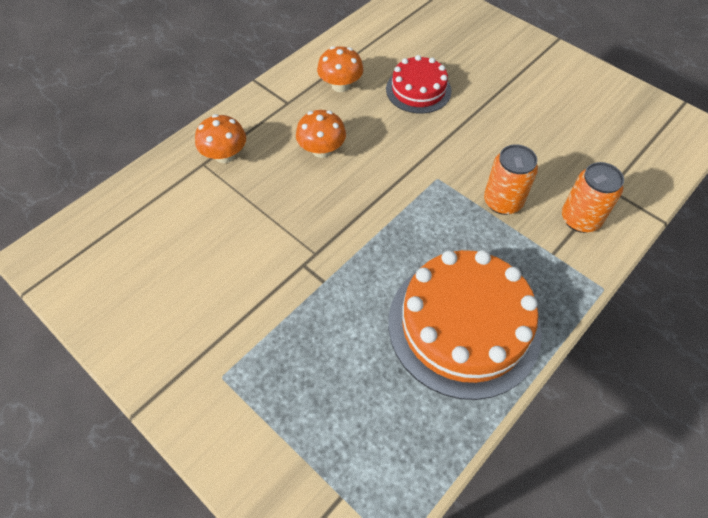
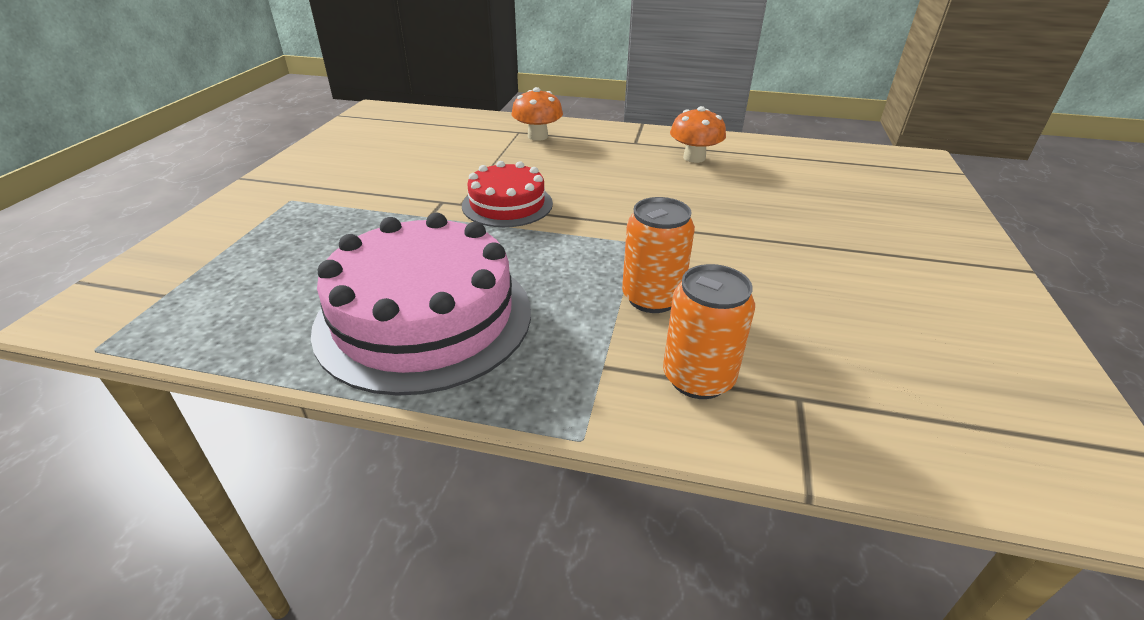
camera: 60 degrees right, 20 degrees down
orange mushroom [296,110,346,158] -> none
red cake [386,55,452,114] -> red cake moved to [462,161,553,227]
orange cake [388,250,542,400] -> pink cake [311,213,531,396]

